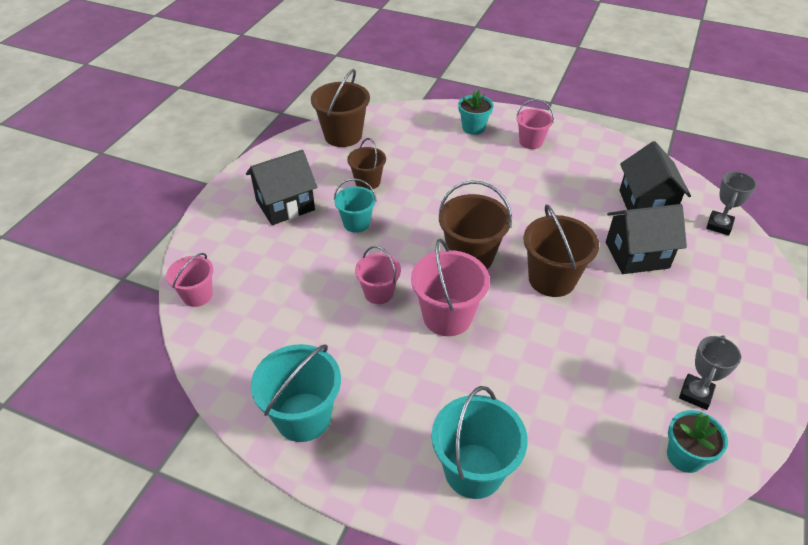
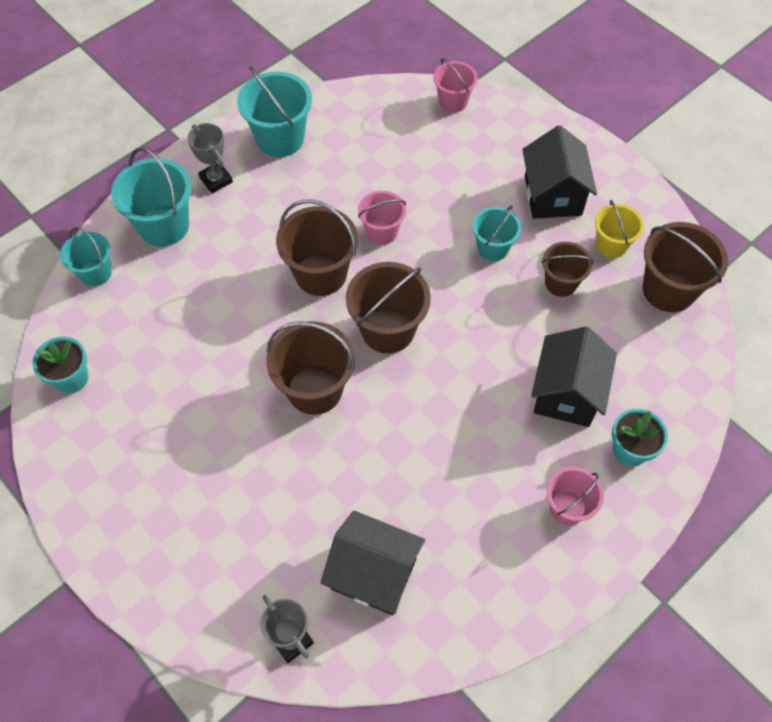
camera: 115 degrees right, 15 degrees up
pink bucket [411,238,490,336] -> brown bucket [276,199,358,296]
black house [606,204,687,274] -> black house moved to [531,326,617,427]
grey trophy [679,335,741,410] -> grey trophy moved to [187,123,233,193]
none -> turquoise bucket [60,227,112,286]
none -> yellow bucket [595,200,644,258]

